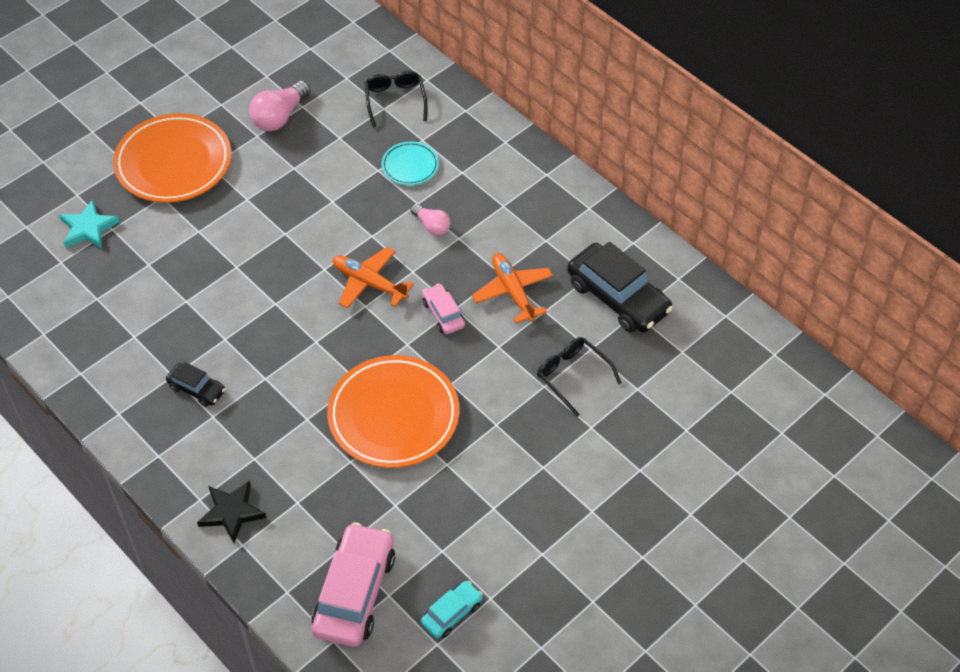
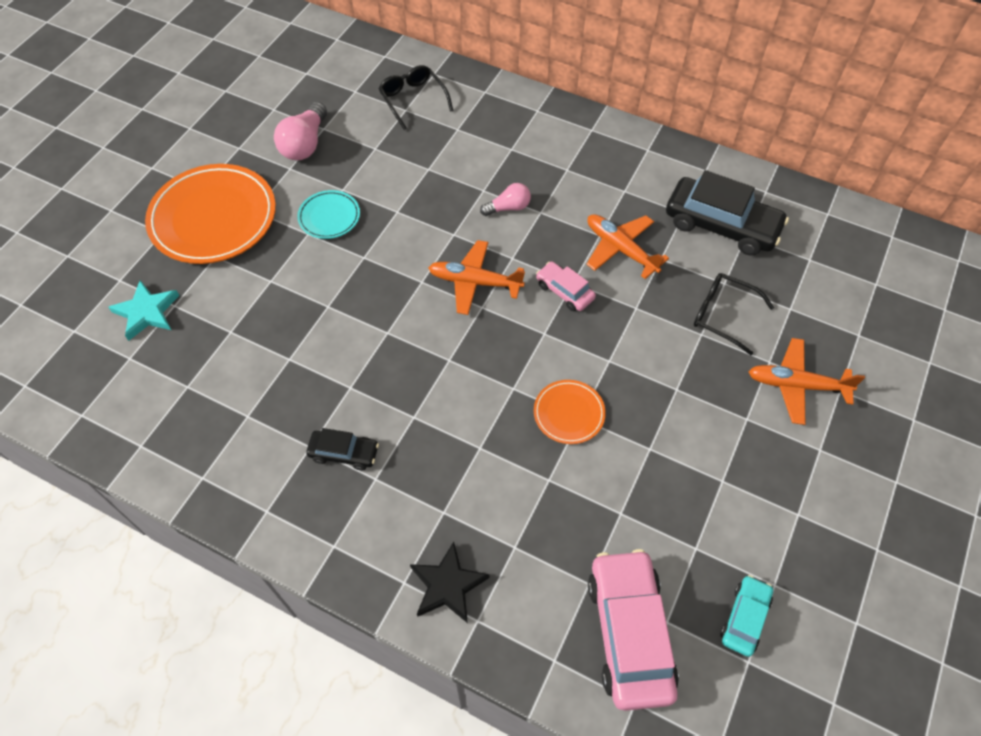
camera: 20 degrees left, 5 degrees up
orange plate [327,355,459,468] -> orange plate [534,380,606,444], size x0.49
turquoise plate [382,142,439,185] -> turquoise plate moved to [297,190,360,239]
pink light bulb [411,204,450,236] -> pink light bulb turned 45 degrees counterclockwise [480,183,531,216]
none -> orange plane [749,338,865,425]

